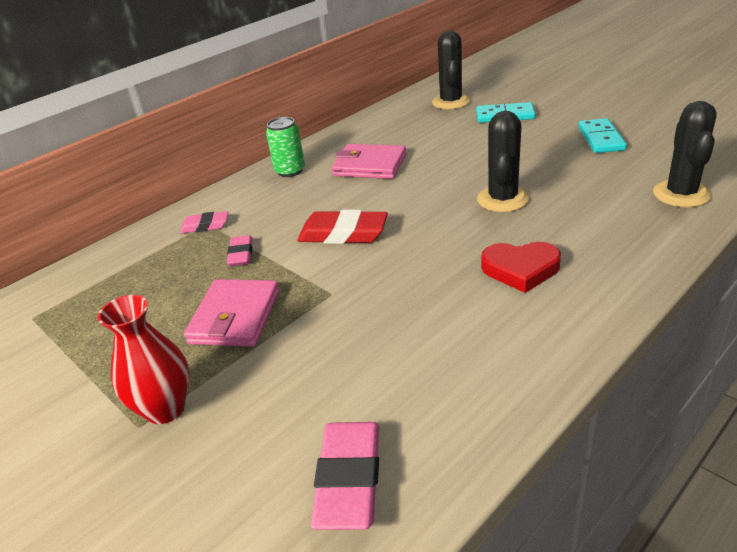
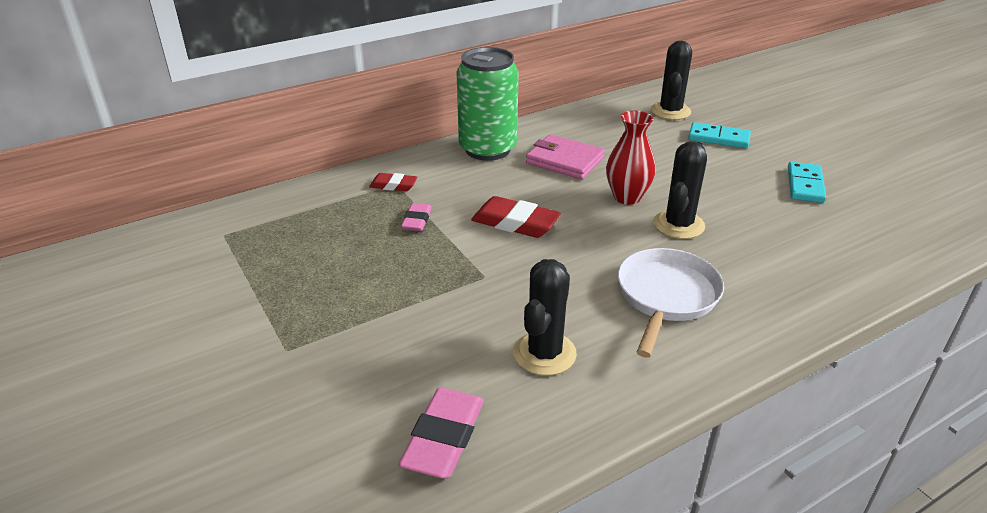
camera: 10 degrees right, 0 degrees up
red vase [97,295,190,424] -> red vase moved to [606,111,656,205]
pink eraser [180,211,228,233] -> red eraser [369,173,418,191]
pink wallet [184,279,279,347] -> none
green can [266,117,305,177] -> green can [457,47,519,161], size x1.88
red heart [481,242,561,293] -> white pan [618,248,724,358]
black cactus [653,101,716,207] -> black cactus moved to [513,259,577,376]

